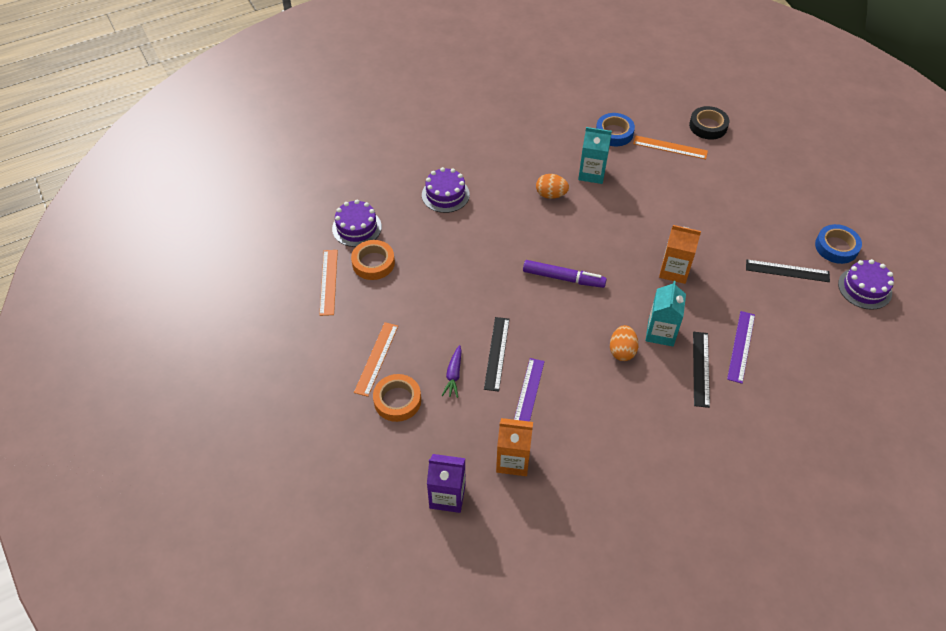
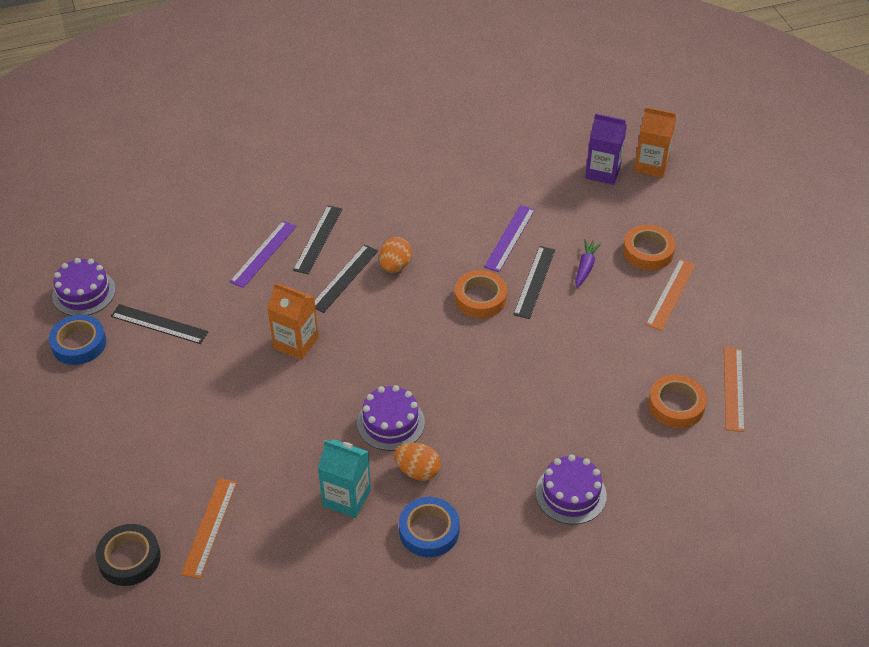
camera: 170 degrees left, 5 degrees down
purple cake [332,200,382,247] -> purple cake moved to [357,385,425,451]
orange carton [496,418,533,476] -> orange carton moved to [634,107,676,178]
purple marker [523,260,607,288] -> none
blue tape [596,113,635,146] -> blue tape moved to [399,497,460,557]
orange ruler [633,136,708,159] -> orange ruler turned 75 degrees clockwise [181,478,237,579]
turquoise carton [645,281,686,346] -> black ruler [315,244,378,313]
none -> orange tape [455,270,507,318]

